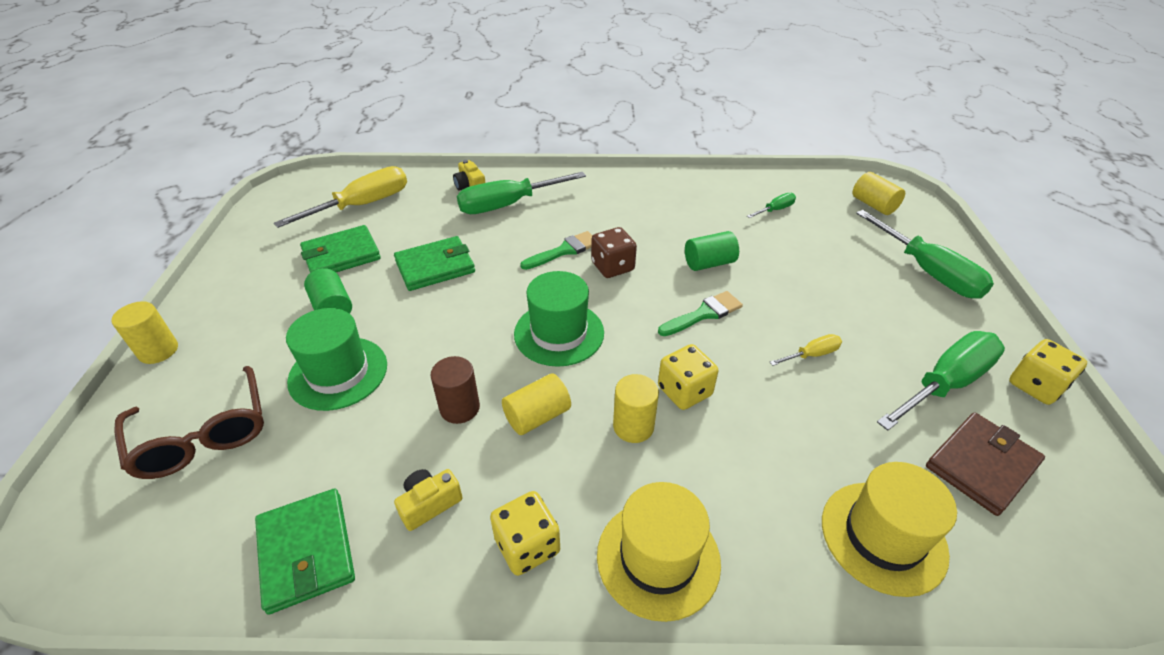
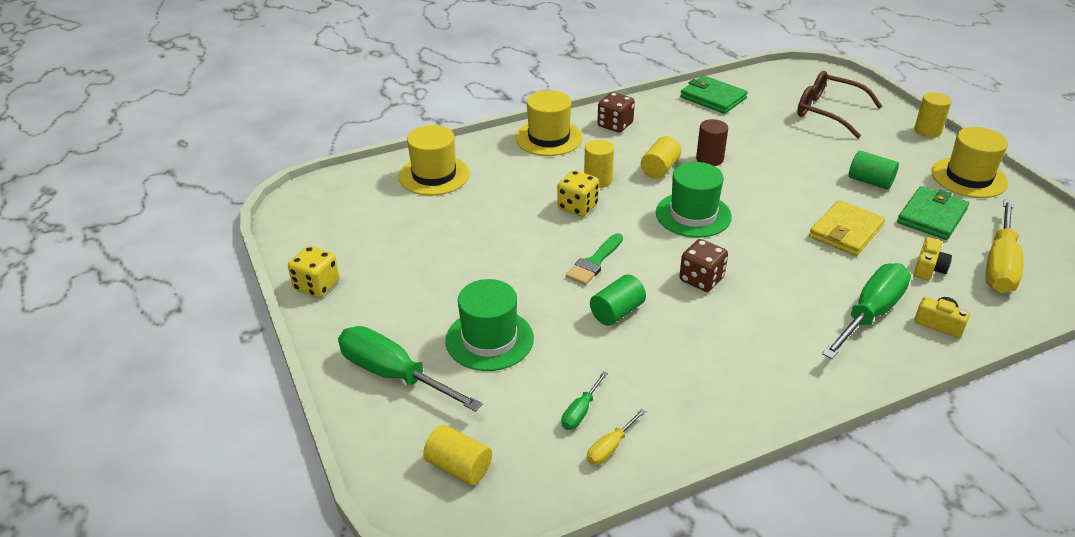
camera: 155 degrees right, 5 degrees down
green hat [286,308,387,411] -> green hat moved to [445,279,534,371]
green wallet [394,236,475,291] -> yellow wallet [809,200,885,256]
yellow camera [394,469,463,531] -> yellow camera moved to [914,237,952,280]
yellow dice [490,491,560,576] -> brown dice [597,92,635,133]
green brush [520,231,593,270] -> none
yellow screwdriver [770,334,842,366] -> yellow screwdriver moved to [587,409,646,465]
green screwdriver [877,331,1005,431] -> none
brown wallet [926,412,1045,516] -> none
none -> yellow hat [932,127,1008,198]

